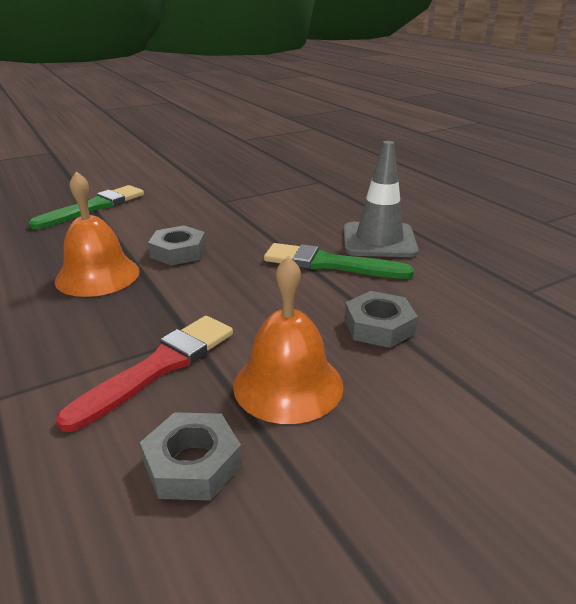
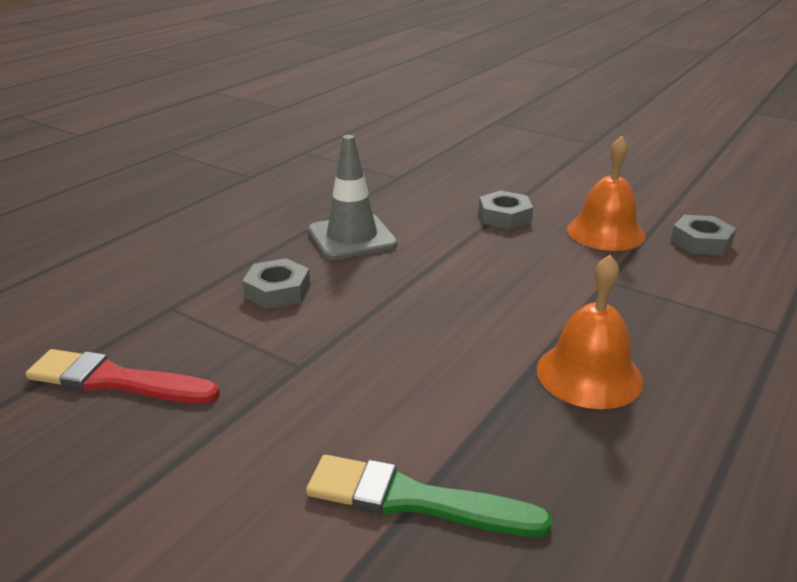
camera: 115 degrees left, 0 degrees up
red brush [56,316,233,432] -> red brush moved to [26,349,220,404]
grey nut [148,225,206,266] -> grey nut moved to [242,258,310,309]
green brush [264,243,414,279] -> none

